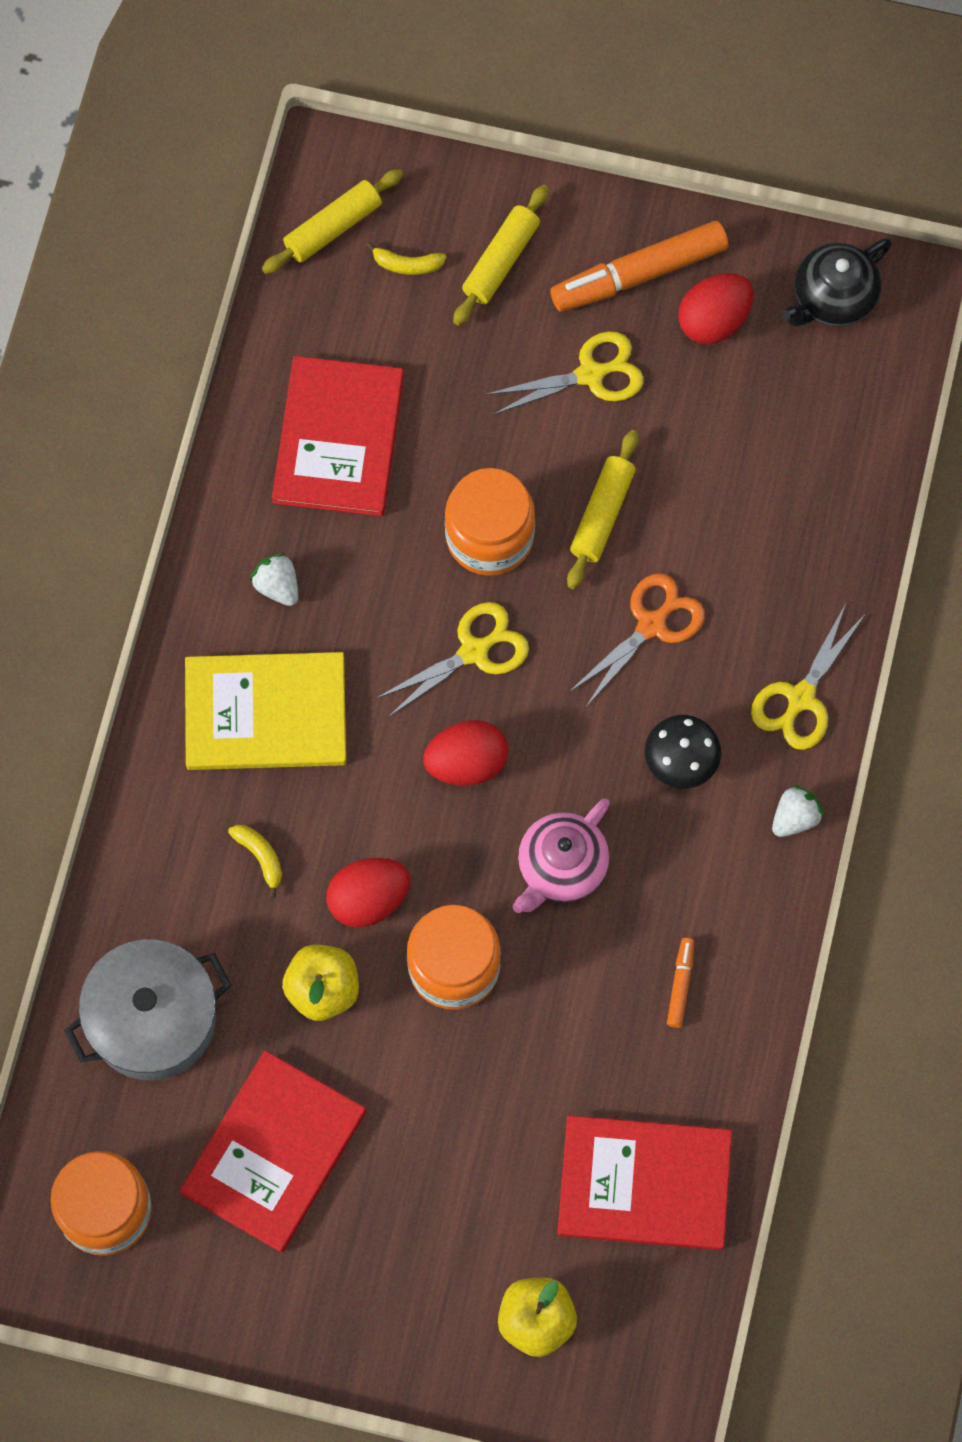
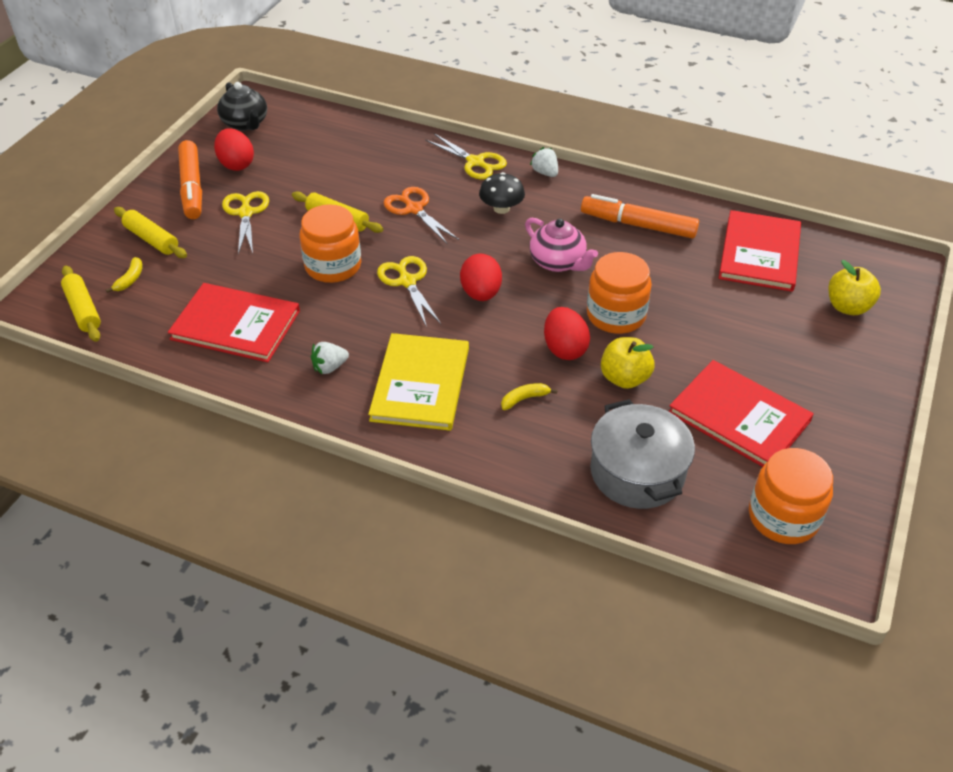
camera: 80 degrees left, 25 degrees down
orange marker [667,938,694,1028] -> orange marker [581,194,699,239], size x2.17

